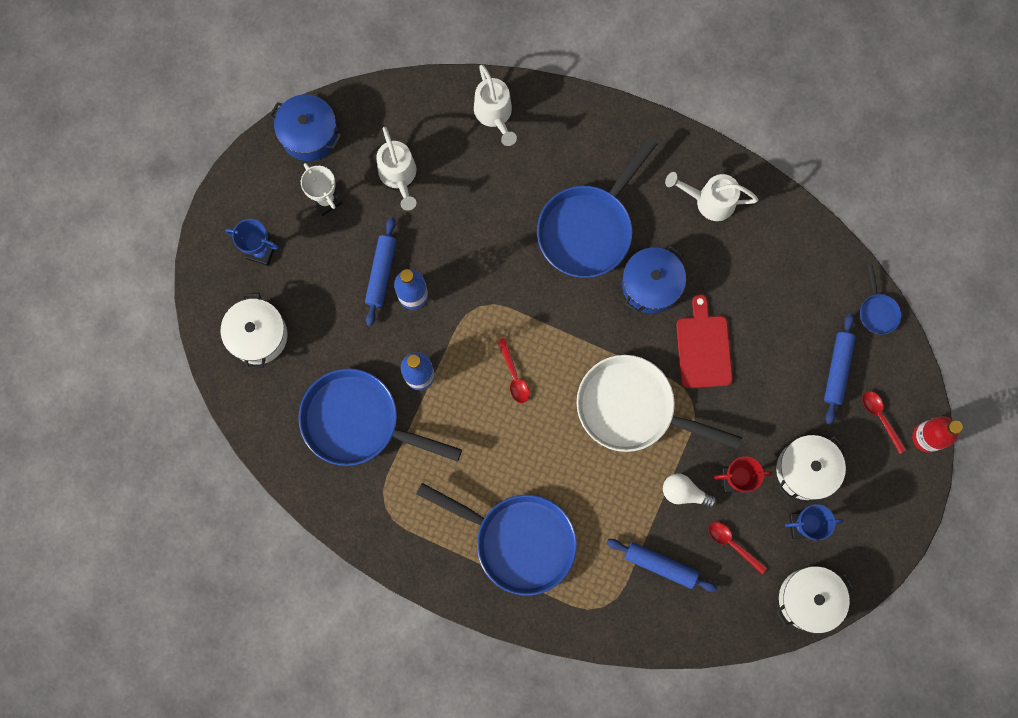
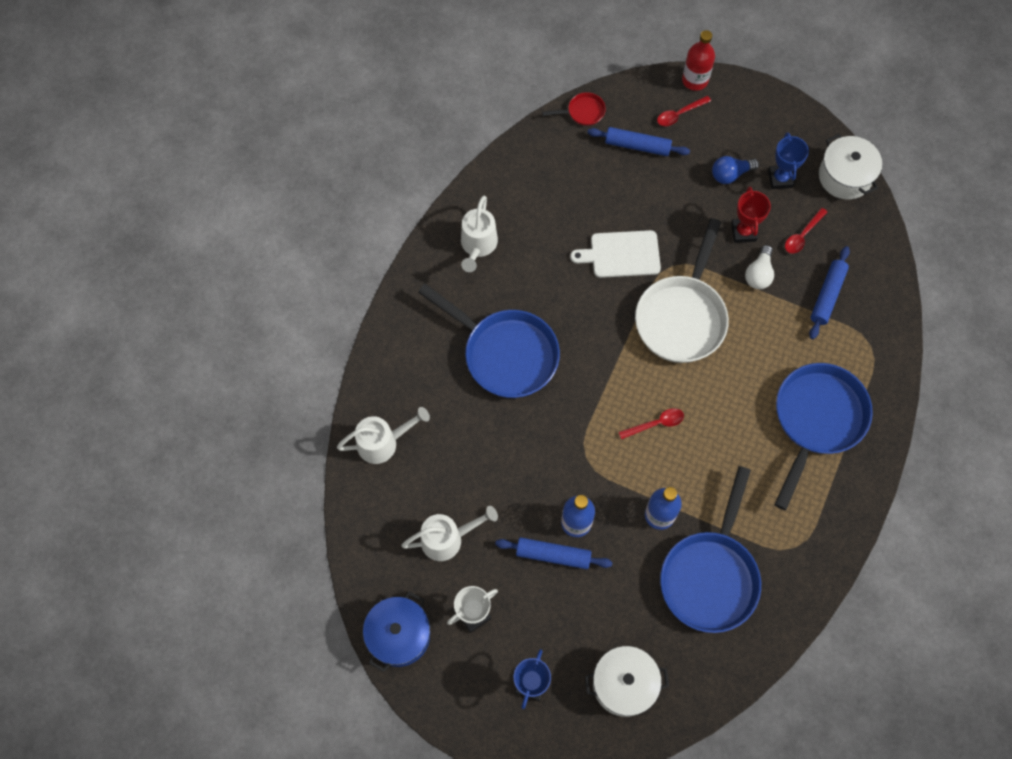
camera: 90 degrees left, 10 degrees down
blue pot [622,245,686,313] -> none
red cutting board [676,294,733,388] -> white cutting board [570,230,661,278]
white pot [776,435,846,500] -> blue light bulb [712,156,759,184]
blue pan [860,265,901,335] -> red pan [542,92,606,126]

